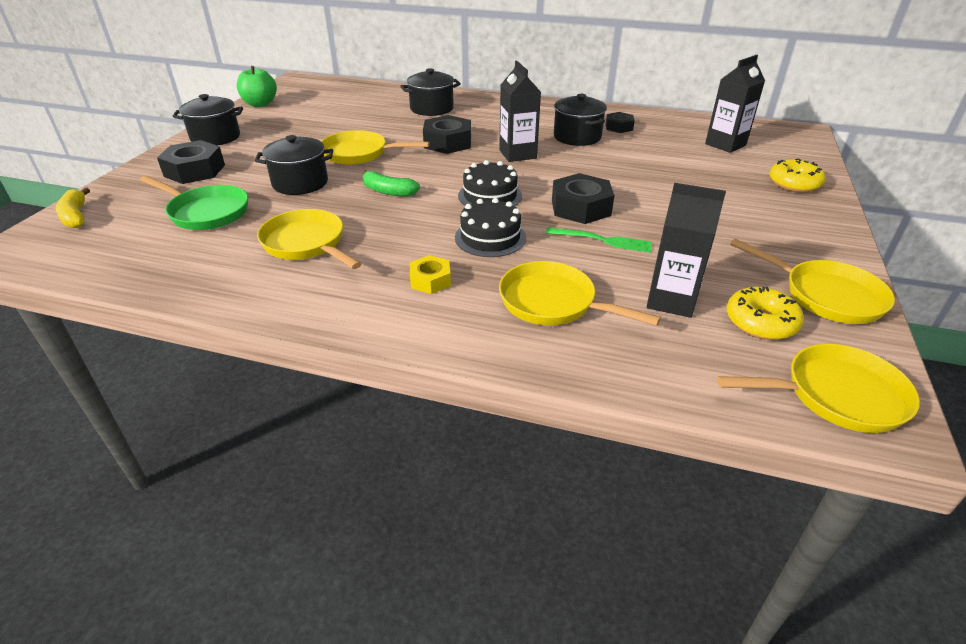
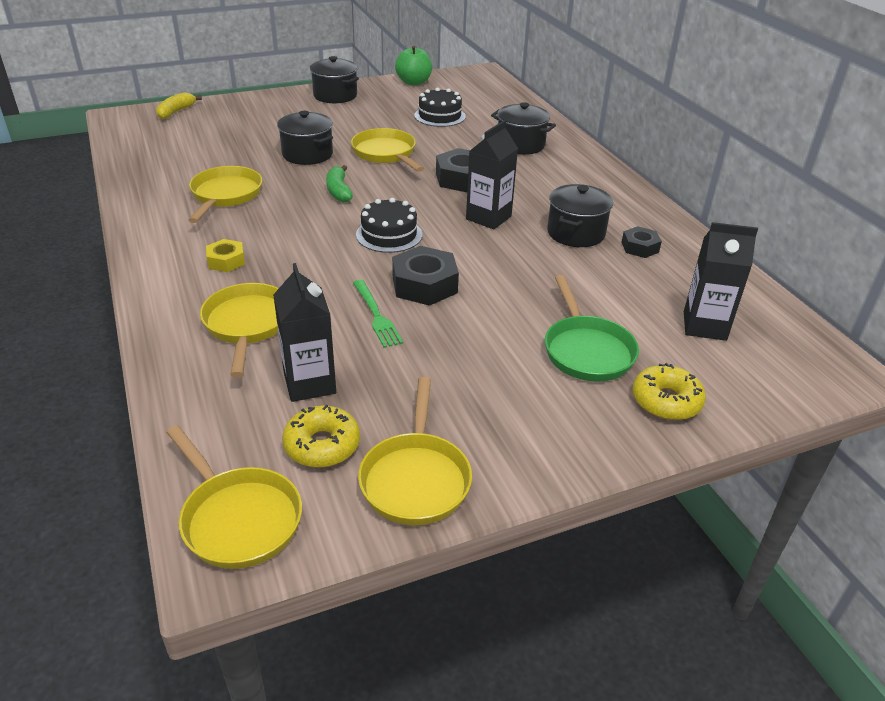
camera: 50 degrees right, 0 degrees up
green pan [140,176,248,230] -> green pan moved to [545,275,639,382]
black nut [157,140,225,184] -> none
black cake [455,198,526,257] -> black cake moved to [414,88,465,127]

